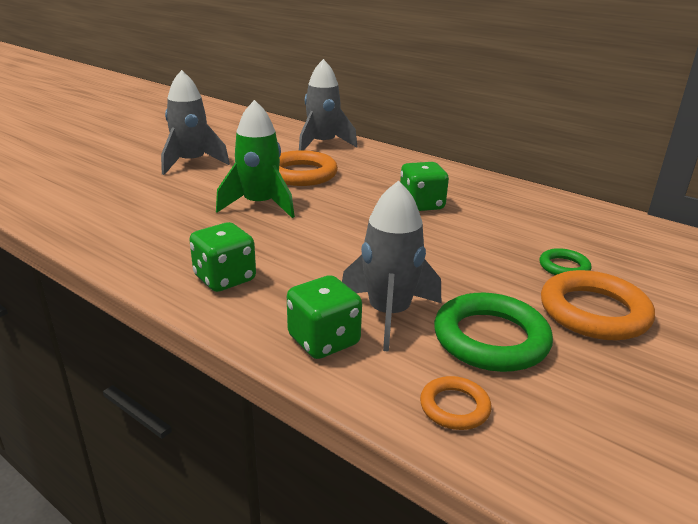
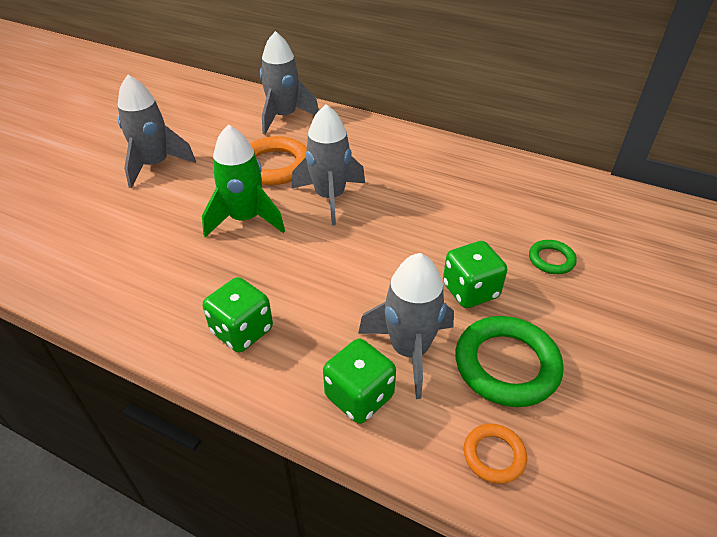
camera: 10 degrees left, 15 degrees up
green dice [400,162,449,211] -> green dice moved to [443,241,507,308]
orange ring [541,270,655,340] -> none
none -> grey rocket [292,104,365,226]

